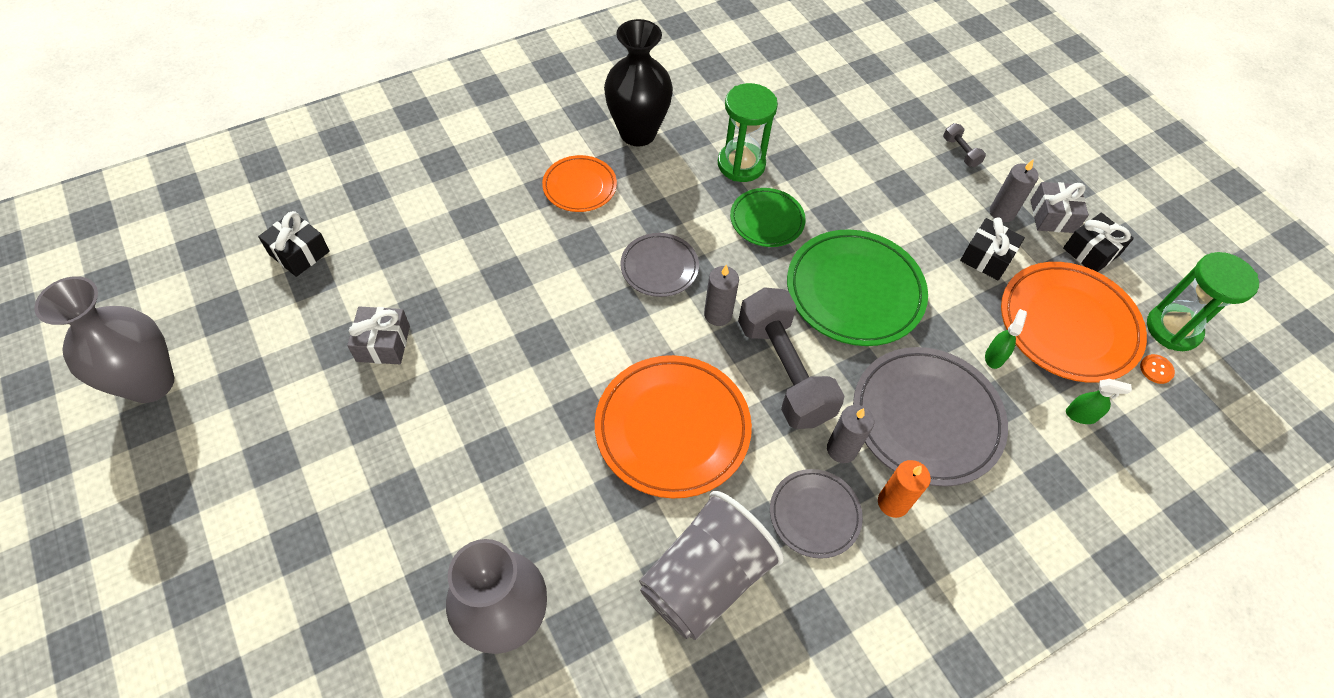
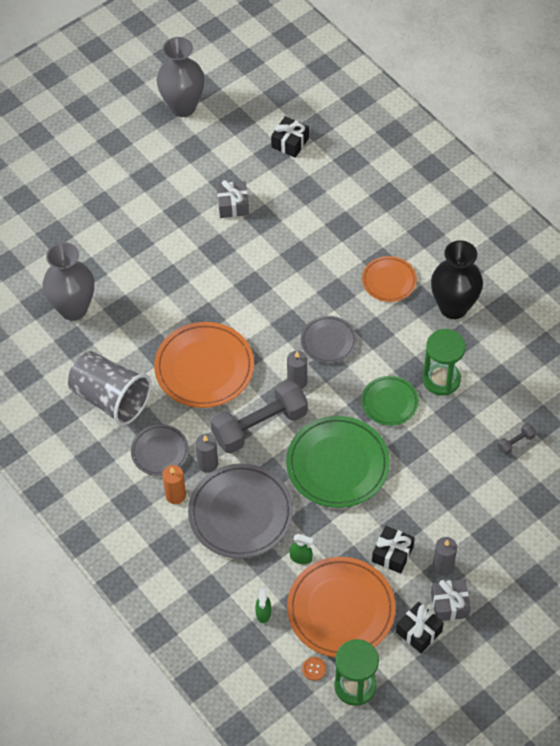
camera: 85 degrees right, 0 degrees up
grey dumbbell [943,123,986,167] -> grey dumbbell moved to [497,423,536,455]

